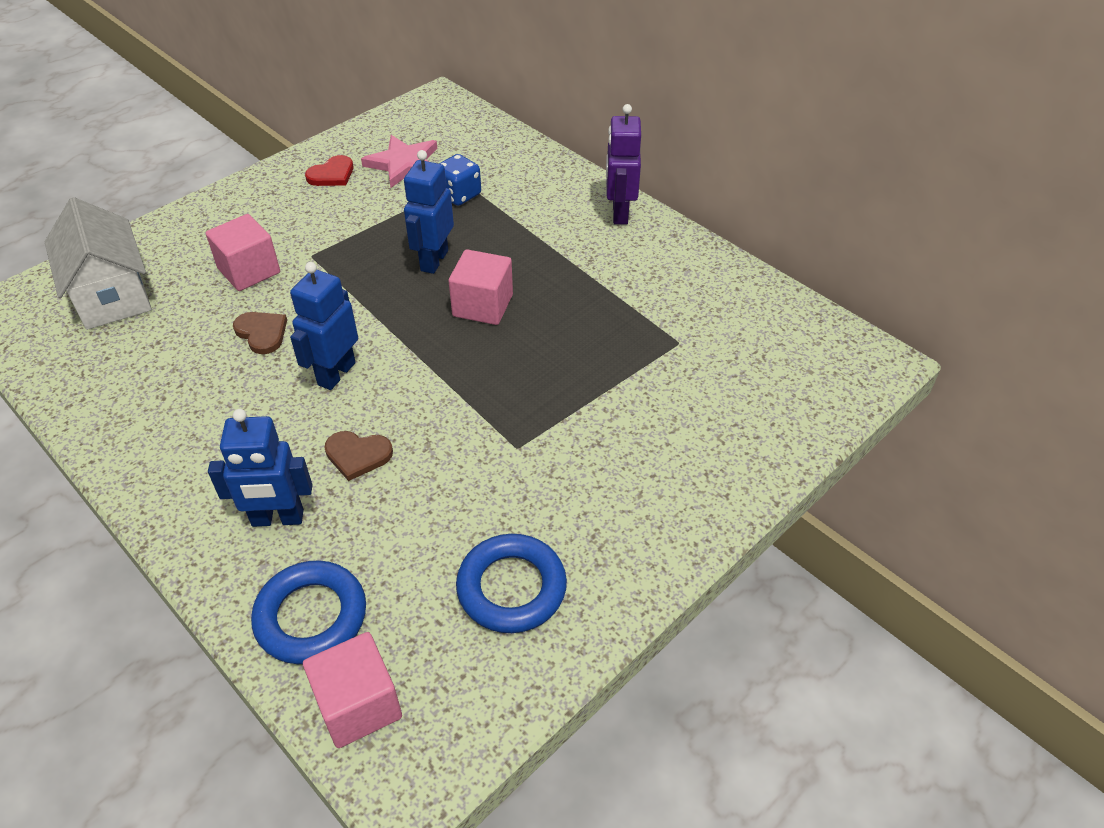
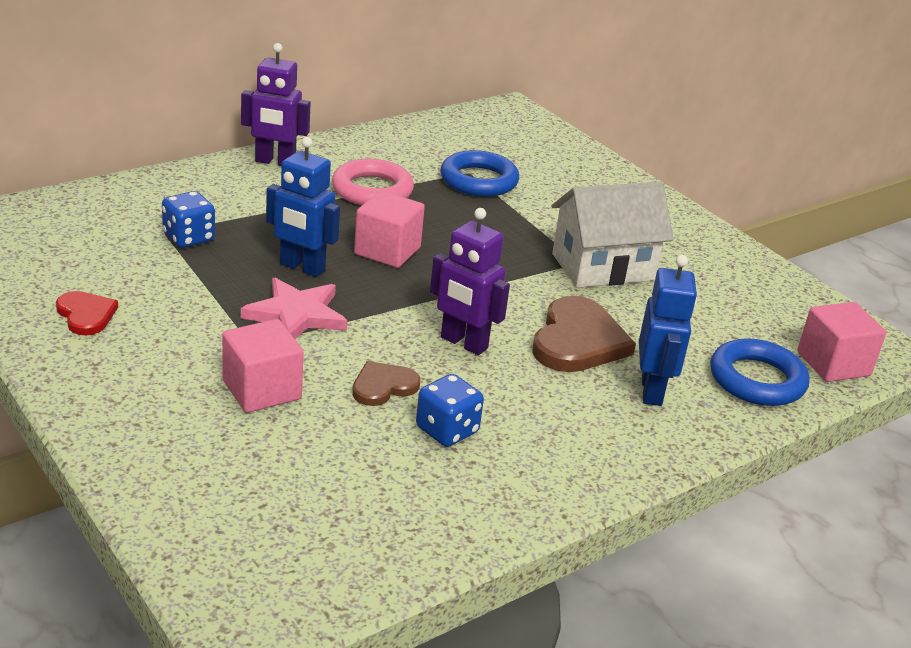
camera: 85 degrees left, 15 degrees down
white house [45,197,152,330] -> white house moved to [552,182,673,288]
blue robot [290,262,358,390] -> purple robot [430,208,510,355]
brown heart [324,431,393,481] -> brown heart [532,296,636,372], size x1.76
pink star [361,135,437,188] -> pink star moved to [241,277,347,339]
blue ring [456,534,567,633] -> blue ring moved to [441,150,519,197]
none -> pink ring [332,159,414,205]
none -> blue dice [416,374,484,447]

